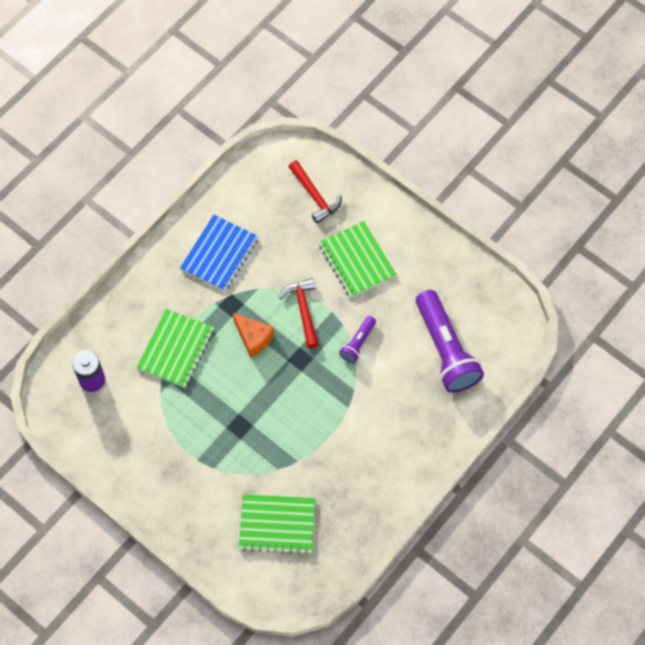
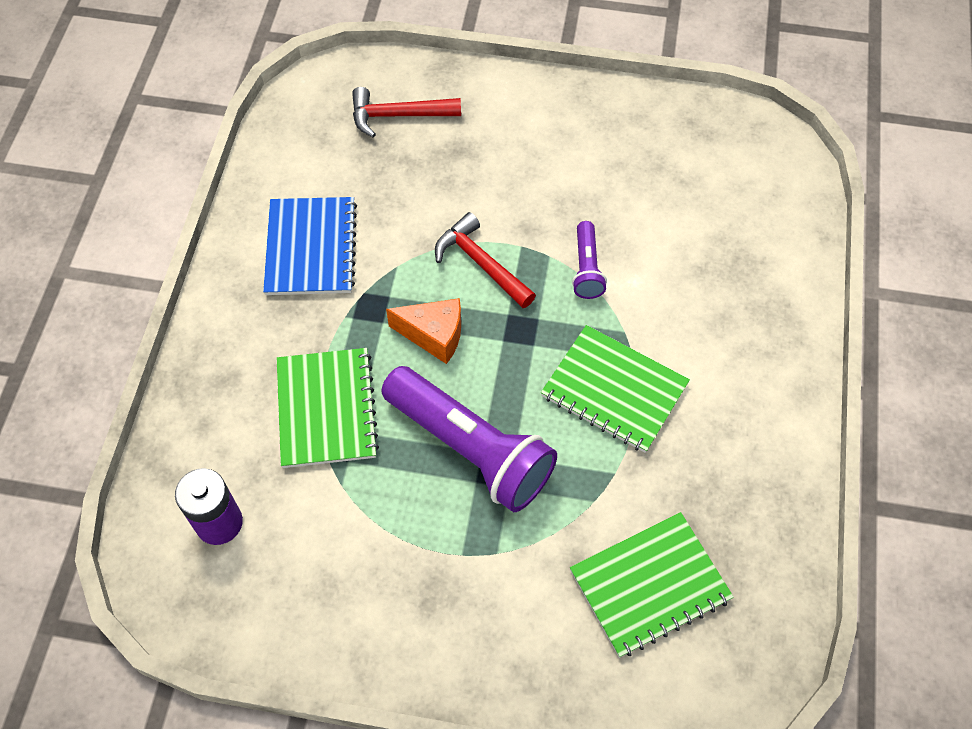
camera: 30 degrees left, 5 degrees down
red hammer [288,160,342,224] -> red hammer turned 150 degrees clockwise [352,87,461,137]
green notebook [318,221,396,298] -> green notebook moved to [541,325,690,453]
purple flashlight [416,290,484,393] -> purple flashlight moved to [381,366,557,512]

